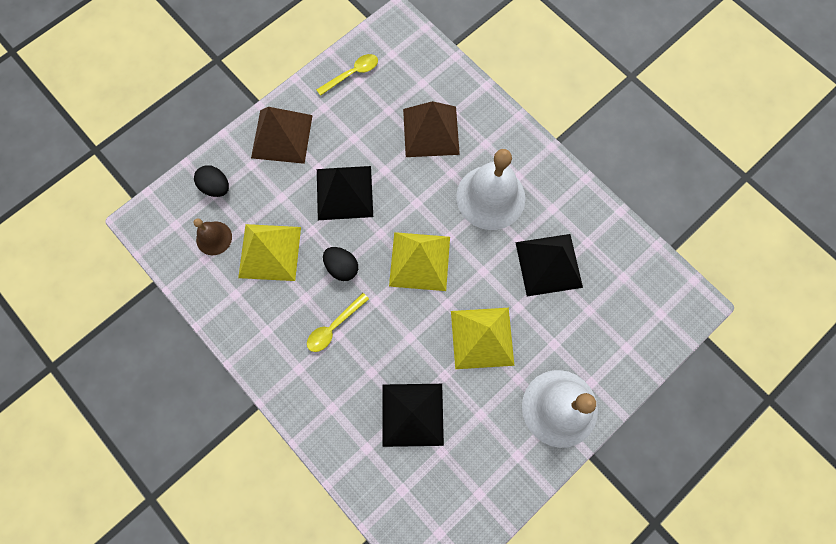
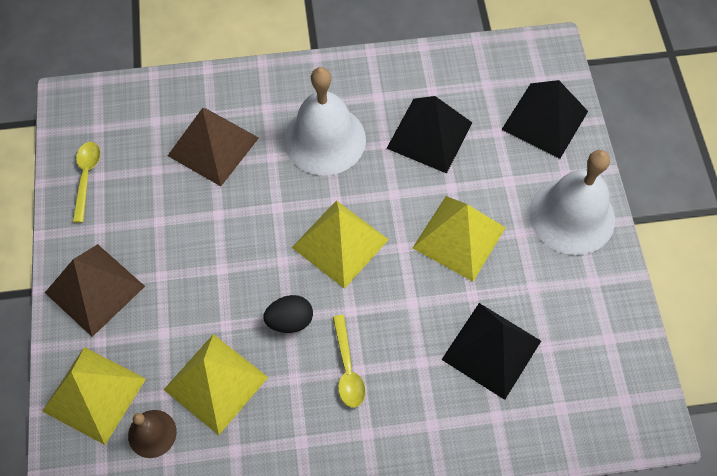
camera: 55 degrees left, 10 degrees down
black egg [194,165,229,197] -> yellow pyramid [42,347,146,445]
black pyramid [317,166,373,220] -> black pyramid moved to [501,80,588,159]

